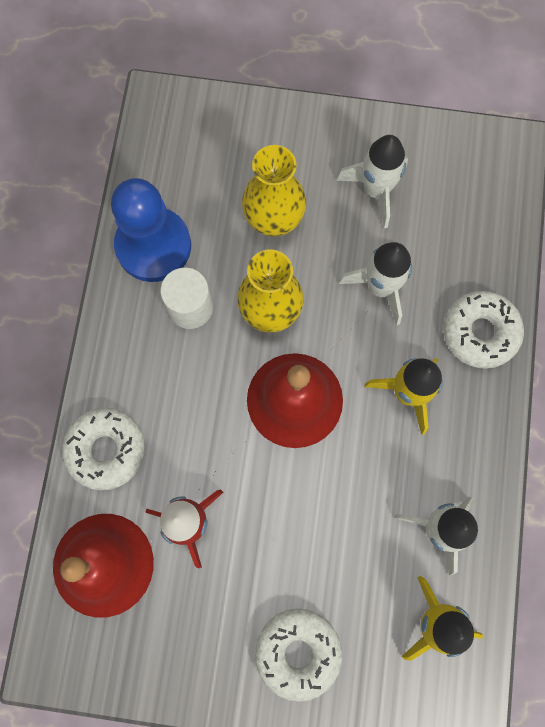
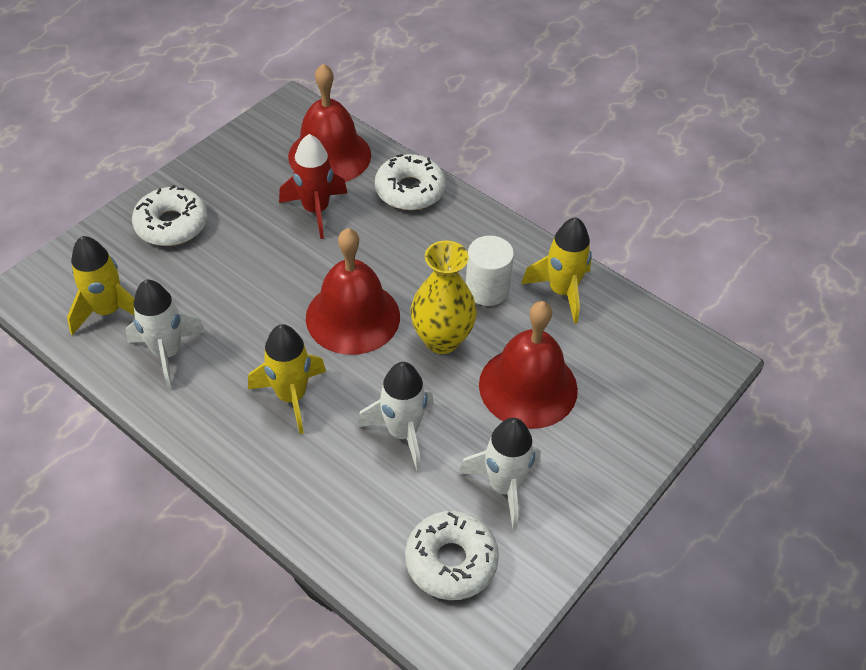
camera: 120 degrees right, 25 degrees down
blue pawn [111,178,191,282] -> yellow rocket [521,217,592,324]
yellow vase [242,145,306,237] -> red bell [479,301,578,429]
white donut [444,291,524,369] -> white donut moved to [405,511,499,600]

